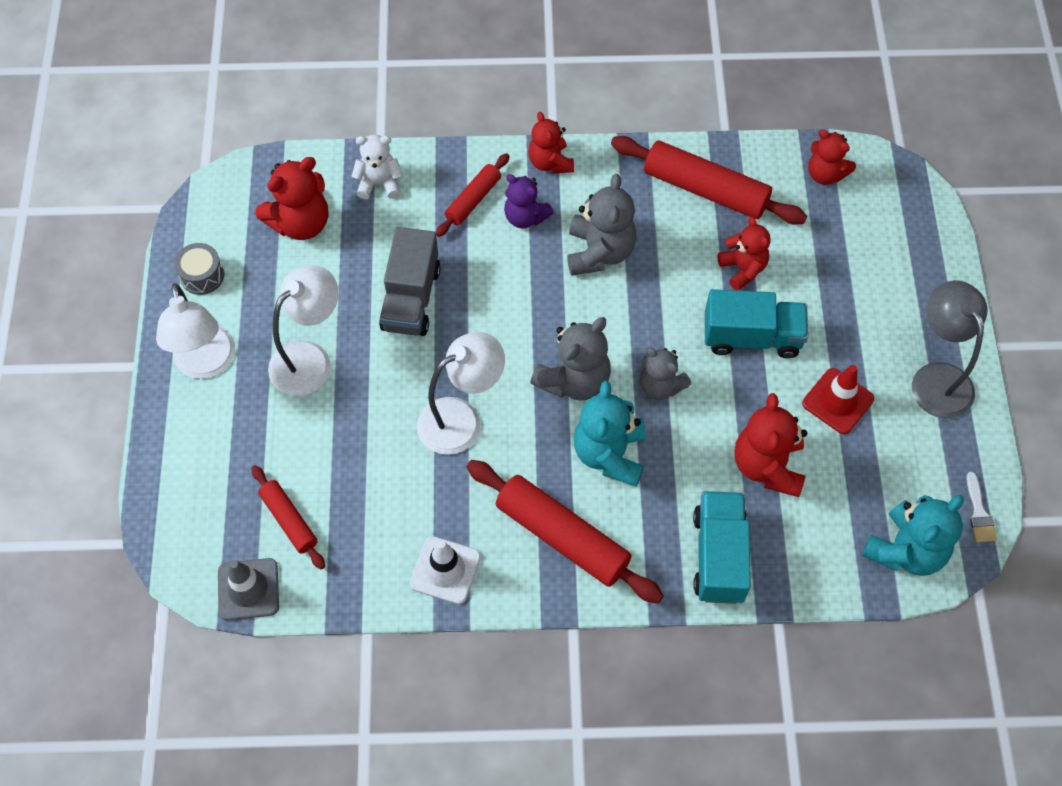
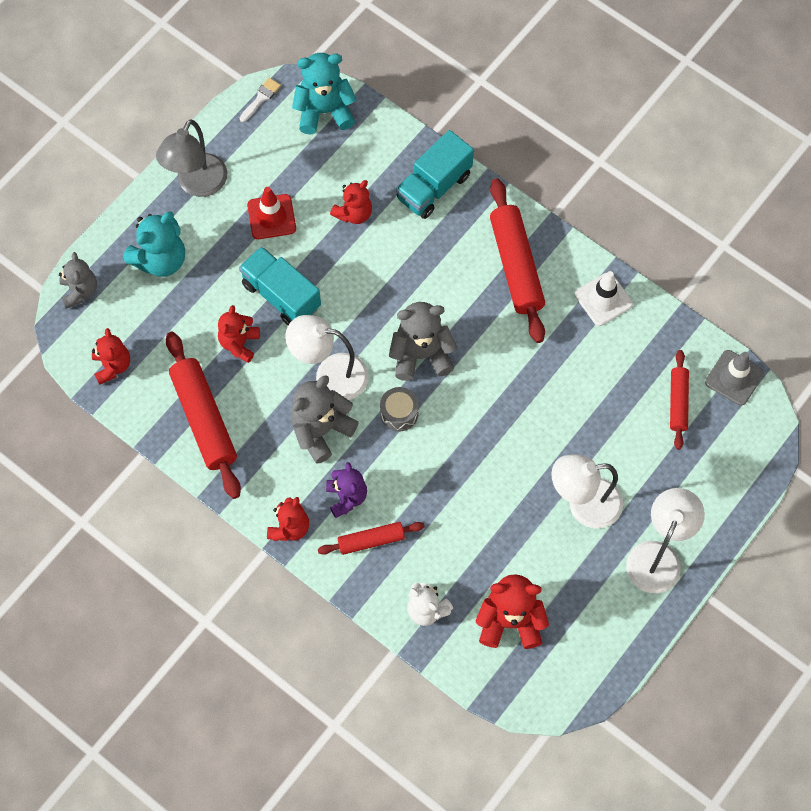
camera: 140 degrees left, 5 degrees up
grey drum [174,243,224,295] -> grey drum moved to [380,387,419,431]
grey truck [379,227,441,336] -> none
white lamp [417,332,505,455] -> white lamp moved to [285,315,368,400]
turquoise teddy bear [574,381,646,487] -> turquoise teddy bear moved to [123,212,185,277]
grey teddy bear [640,347,691,400] -> grey teddy bear moved to [59,252,97,309]
red teddy bear [735,393,807,497] -> red teddy bear [330,180,372,224], size x0.67

